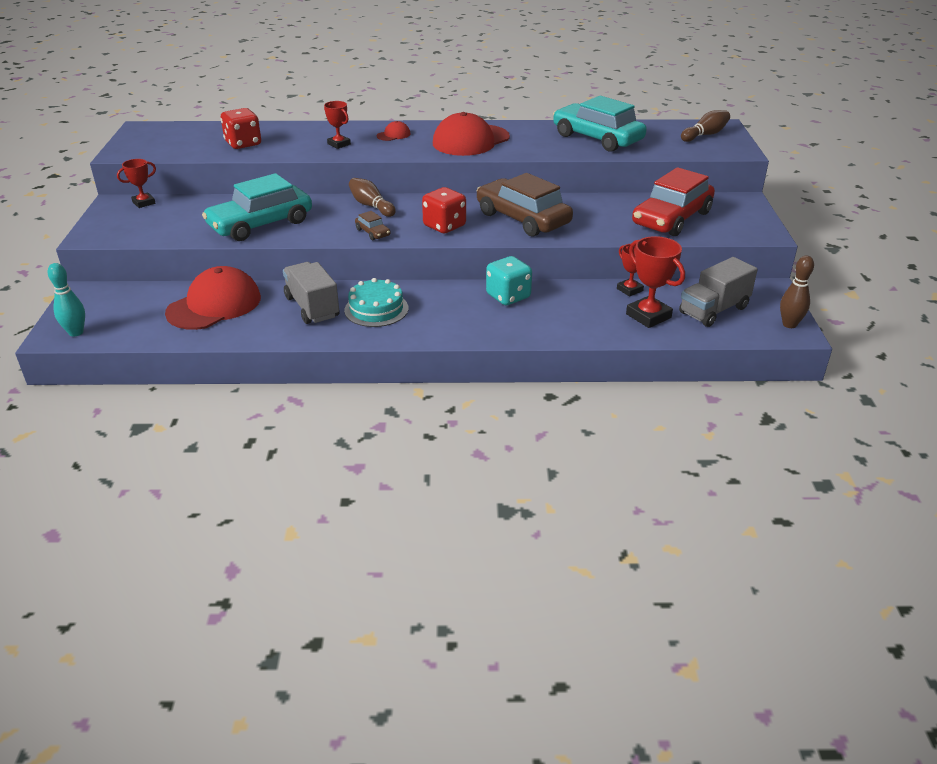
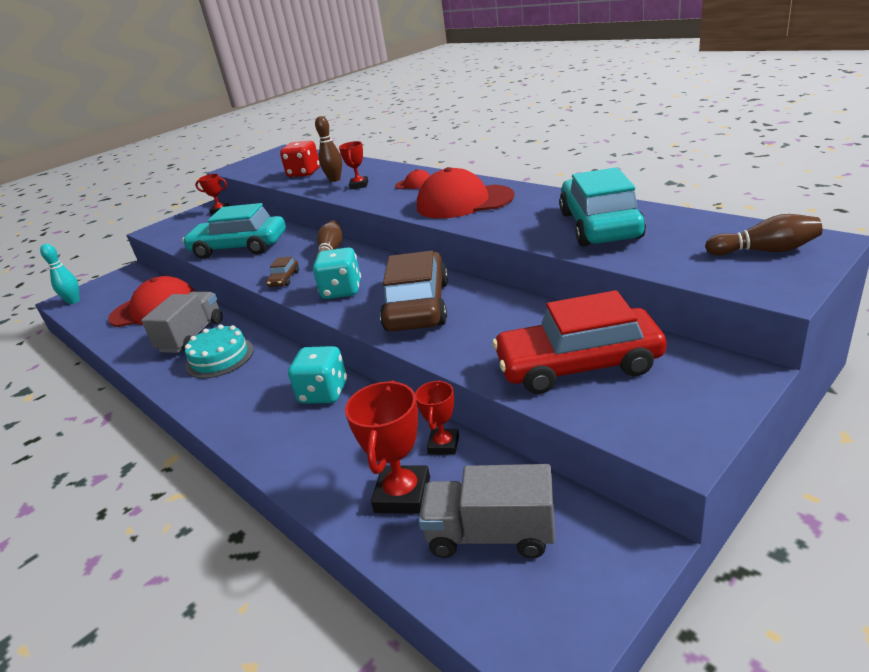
camera: 50 degrees right, 5 degrees down
red dice [422,187,466,233] -> turquoise dice [313,247,361,299]
brown bowling pin [780,256,814,328] -> brown bowling pin moved to [315,116,342,182]

